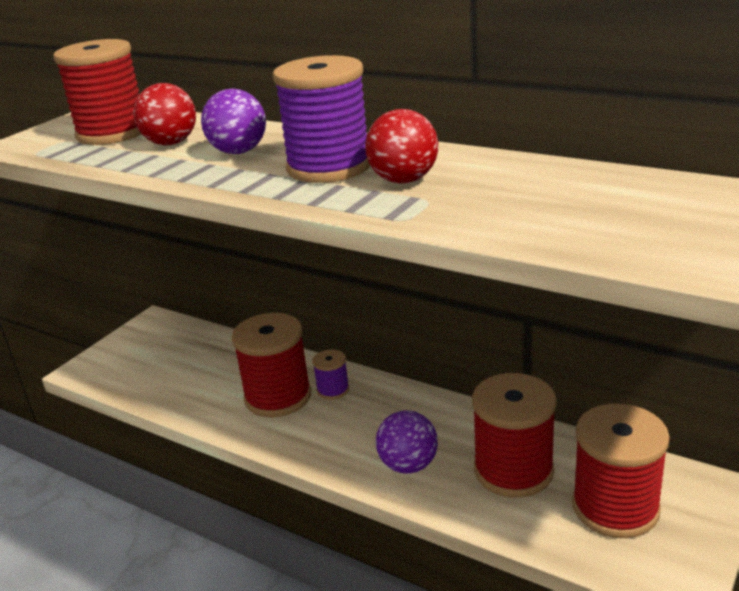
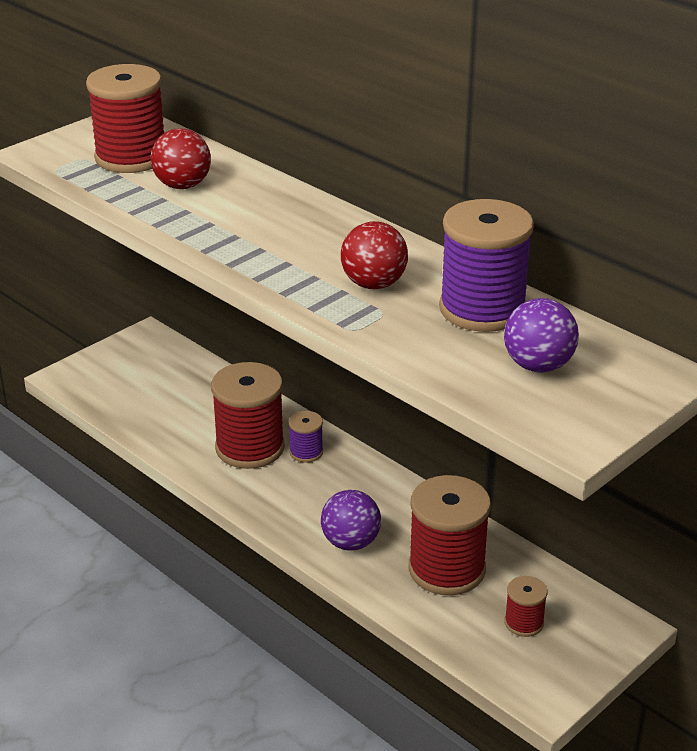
camera: 10 degrees right, 5 degrees up
purple ball [201,88,266,154] -> purple ball moved to [504,298,579,372]
purple spool [273,55,370,183] -> purple spool moved to [439,199,534,332]
red spool [572,404,670,538] -> red spool [505,576,547,637], size x0.49

